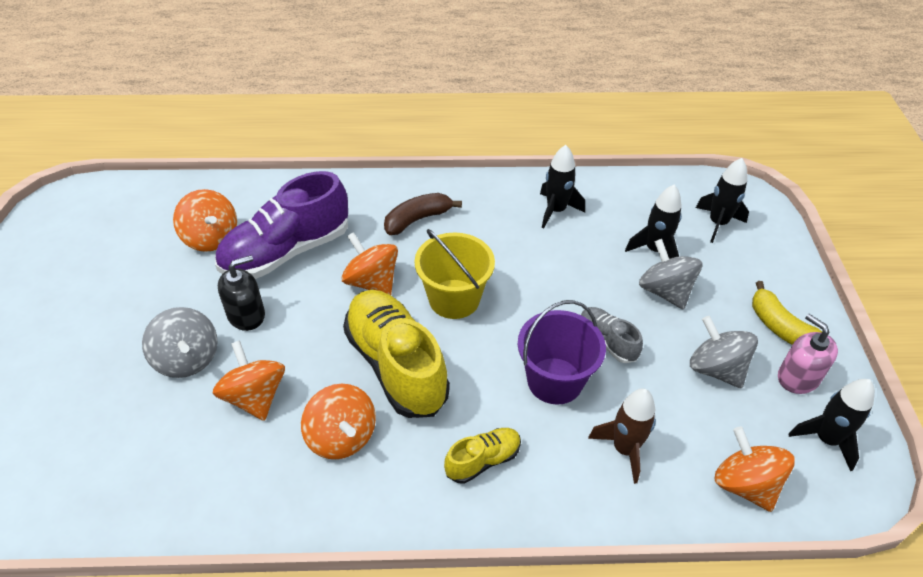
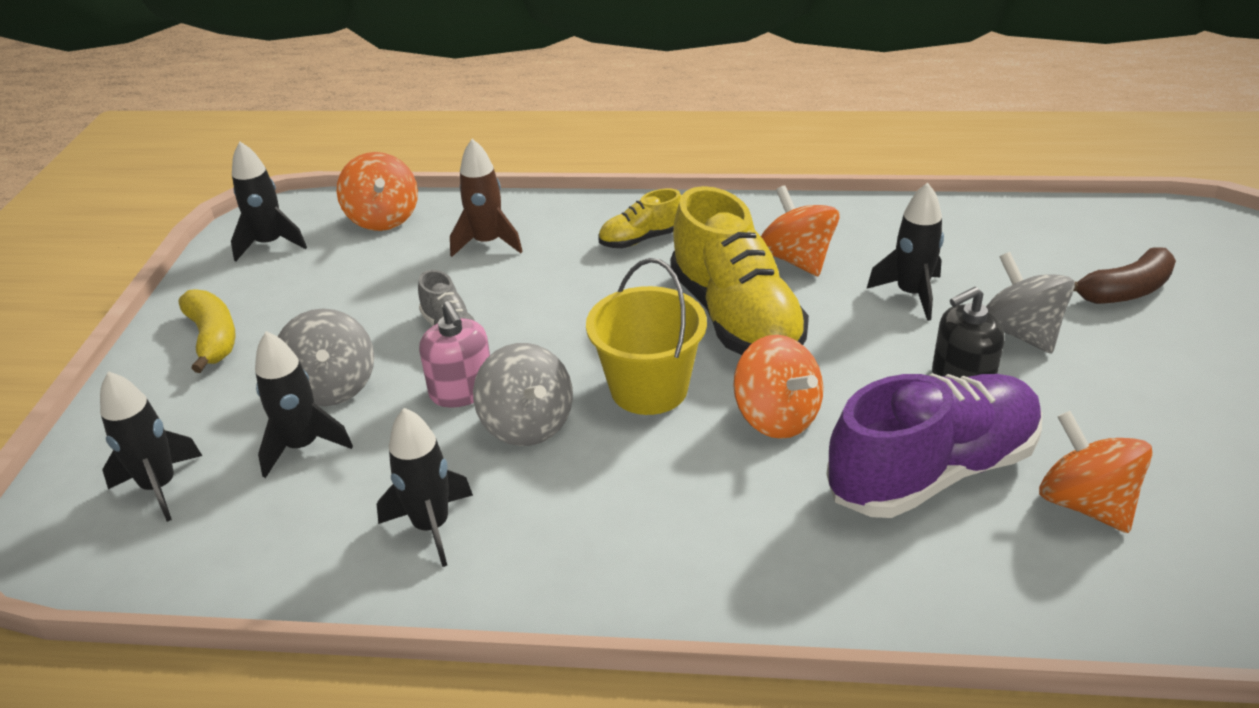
camera: 170 degrees left, 10 degrees down
orange spinning top [213,340,285,421] -> black rocket [867,182,944,321]
brown banana [384,193,462,235] -> brown banana moved to [1074,248,1176,304]
purple bucket [518,300,606,405] -> none
grey spinning top [690,316,758,388] -> grey spinning top moved to [473,343,573,446]
pink soap dispenser [778,314,838,394] -> pink soap dispenser moved to [419,301,490,408]

